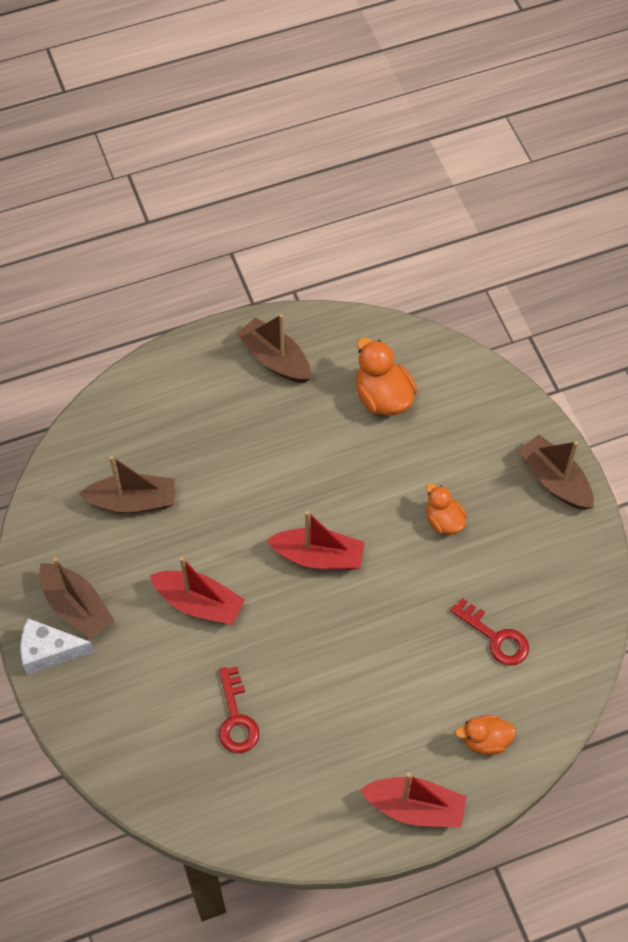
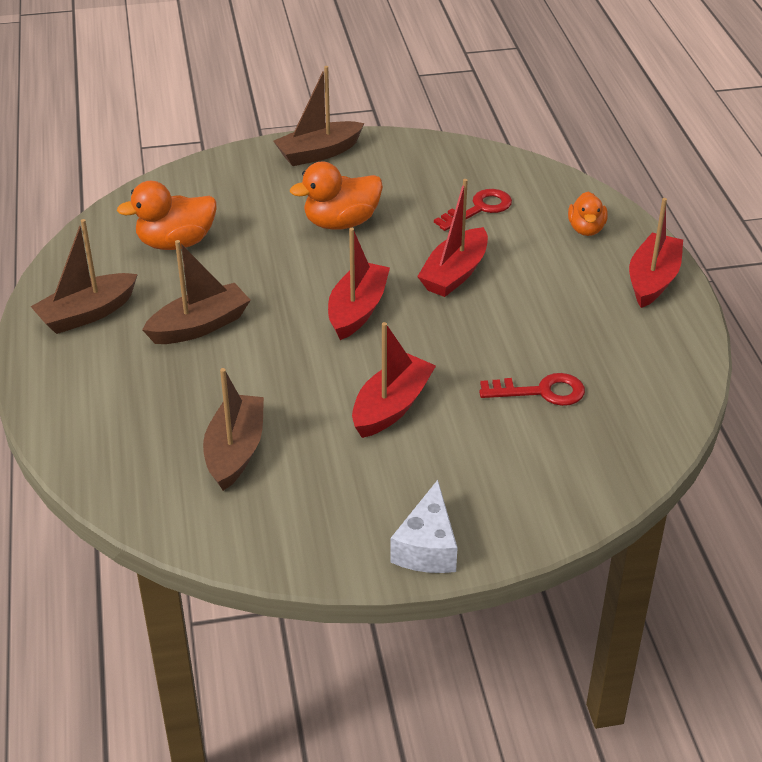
camera: 80 degrees left, 20 degrees down
brown boat [39,557,114,639] -> brown boat moved to [142,240,251,344]
orange duck [426,483,467,535] -> orange duck [290,162,383,230], size x1.58
none -> red boat [417,179,488,297]

